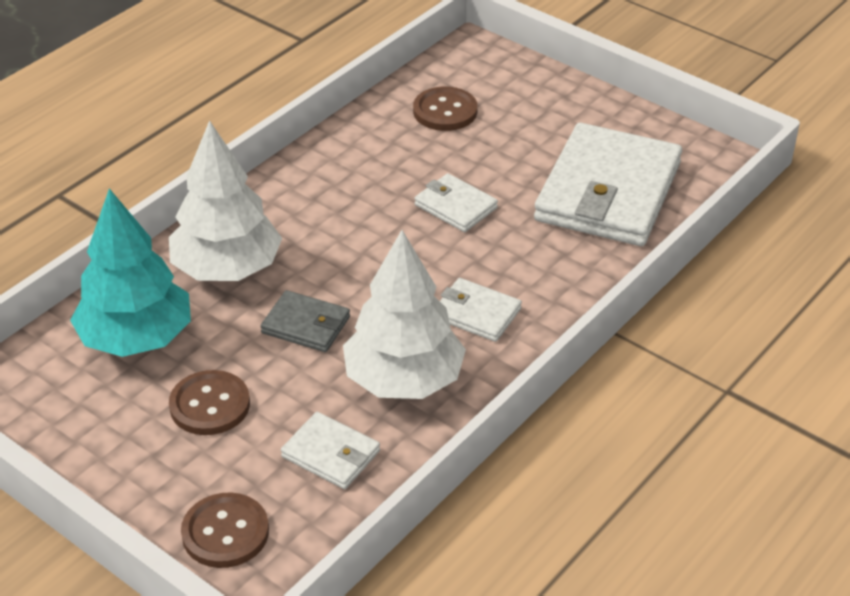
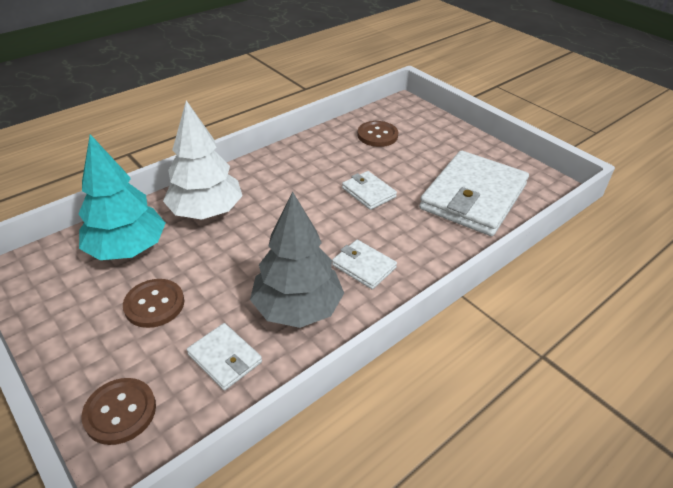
camera: 10 degrees right, 0 degrees up
grey wallet [261,290,350,352] -> none
white tree [343,230,466,399] -> grey tree [250,192,344,328]

